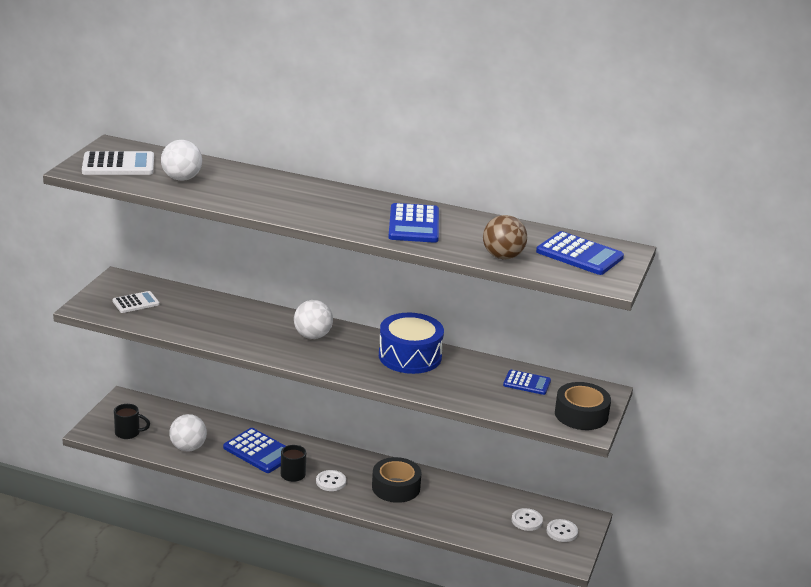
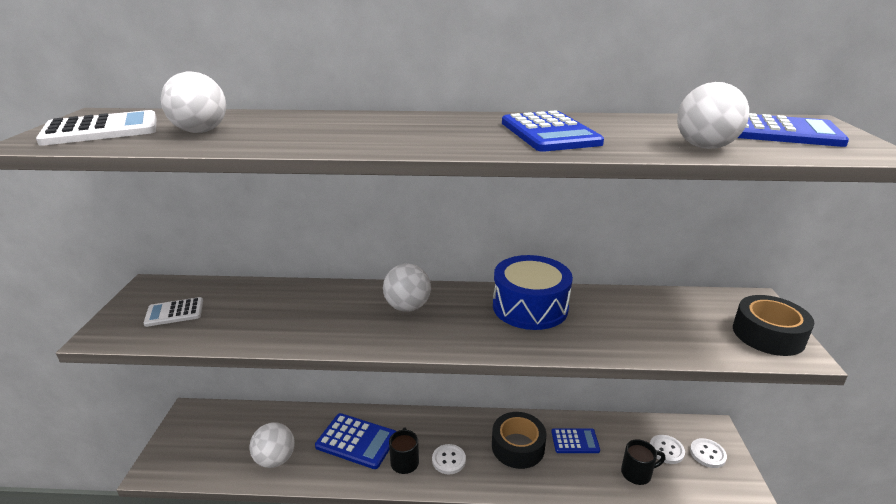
camera: 15 degrees left, 0 degrees up
white calculator [112,291,160,313] -> white calculator turned 150 degrees counterclockwise [144,297,203,327]
black mug [114,404,150,439] -> black mug moved to [621,439,665,485]
brown ball [483,215,527,259] -> white ball [677,82,749,149]
blue calculator [503,370,551,395] -> blue calculator moved to [551,428,600,453]

